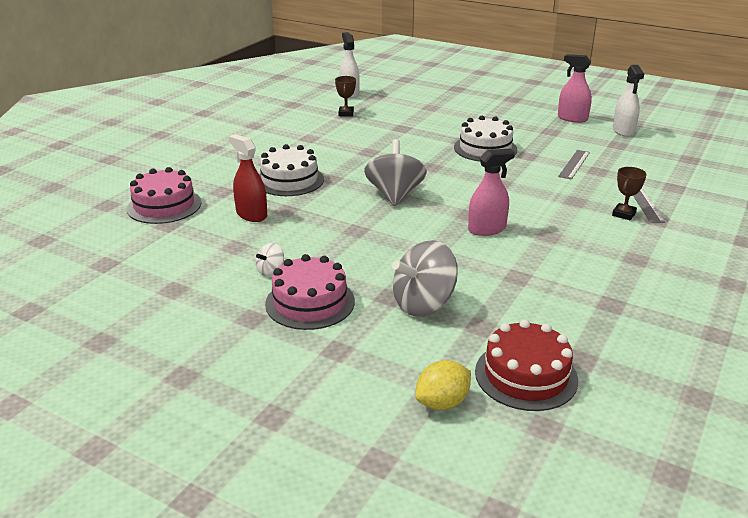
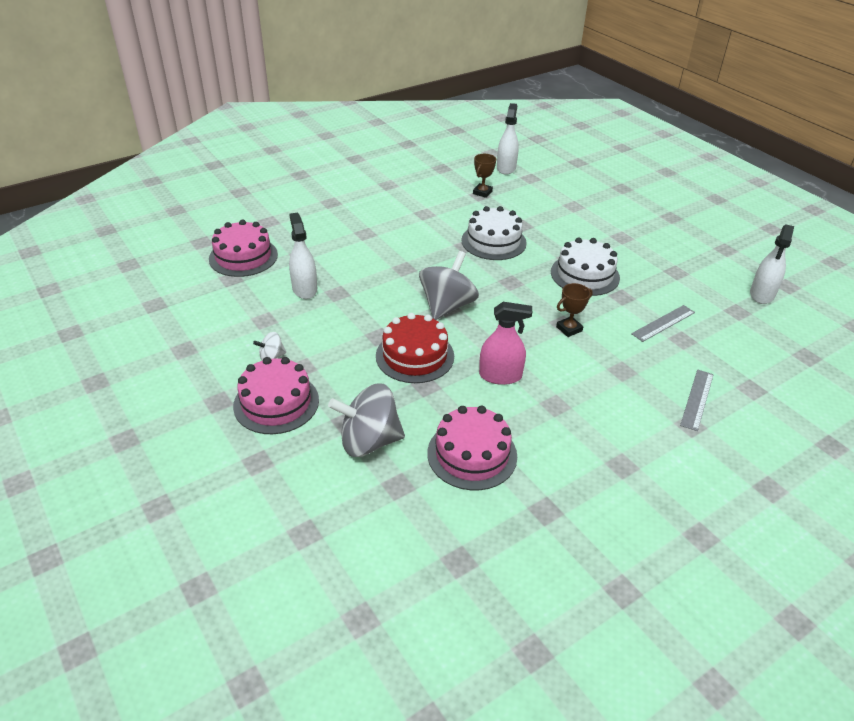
camera: 25 degrees right, 10 degrees up
red spray bottle [228,134,267,222] -> white spray bottle [289,213,317,299]
white cake [259,144,324,196] -> white cake moved to [461,206,527,260]
yellow lemon [415,360,471,410] -> none
red cake [475,319,578,411] -> red cake moved to [376,313,454,383]
pink spray bottle [558,54,592,123] -> none
brown trophy [612,167,647,220] -> brown trophy moved to [556,283,593,337]
none -> pink cake [427,406,517,490]

